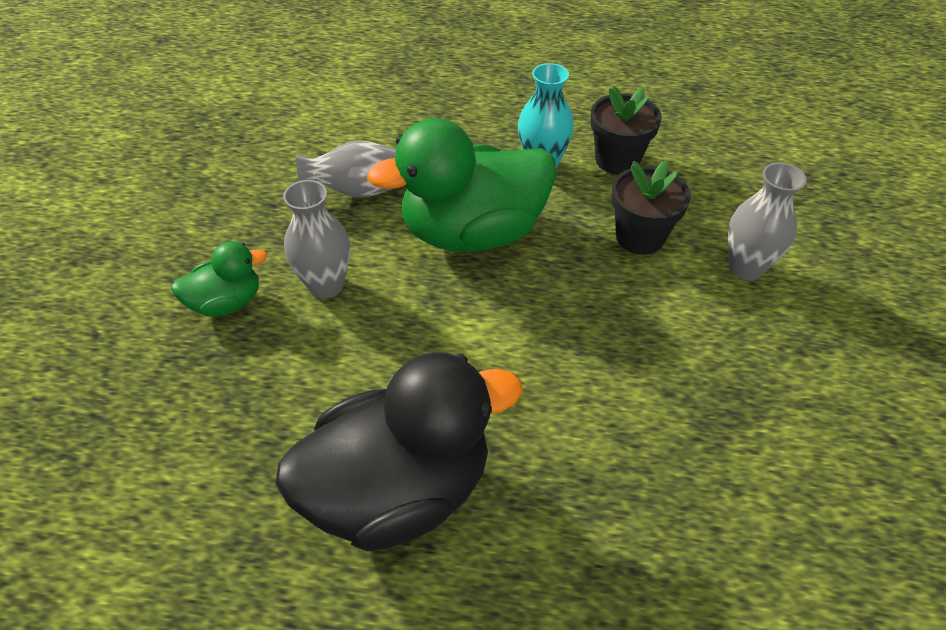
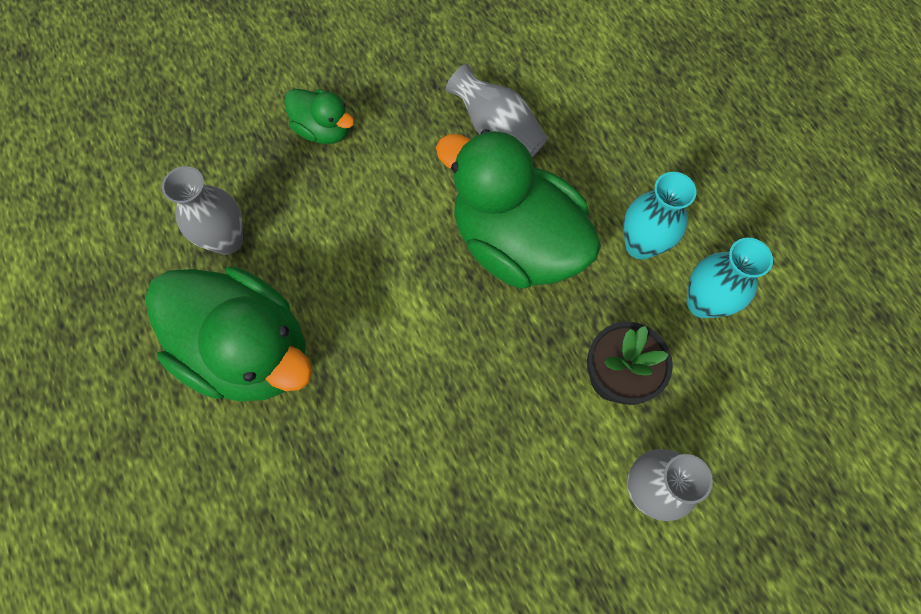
camera: 55 degrees right, 20 degrees up
black duck [275,352,523,552] -> green duck [145,266,313,402]
grey vase [283,180,350,299] -> grey vase moved to [162,166,243,255]
black flower pot [591,86,662,175] -> turquoise vase [687,238,773,318]

